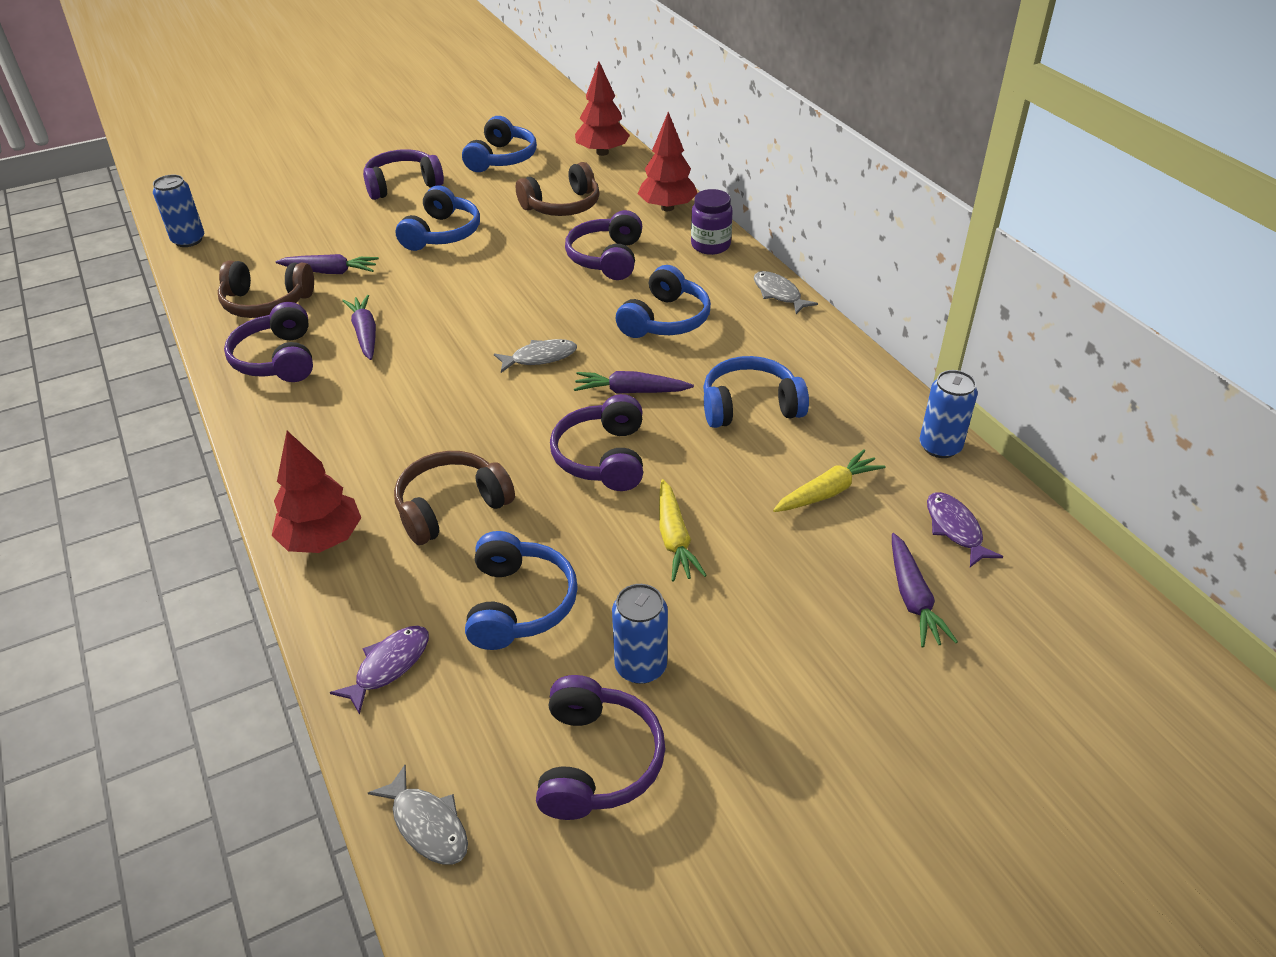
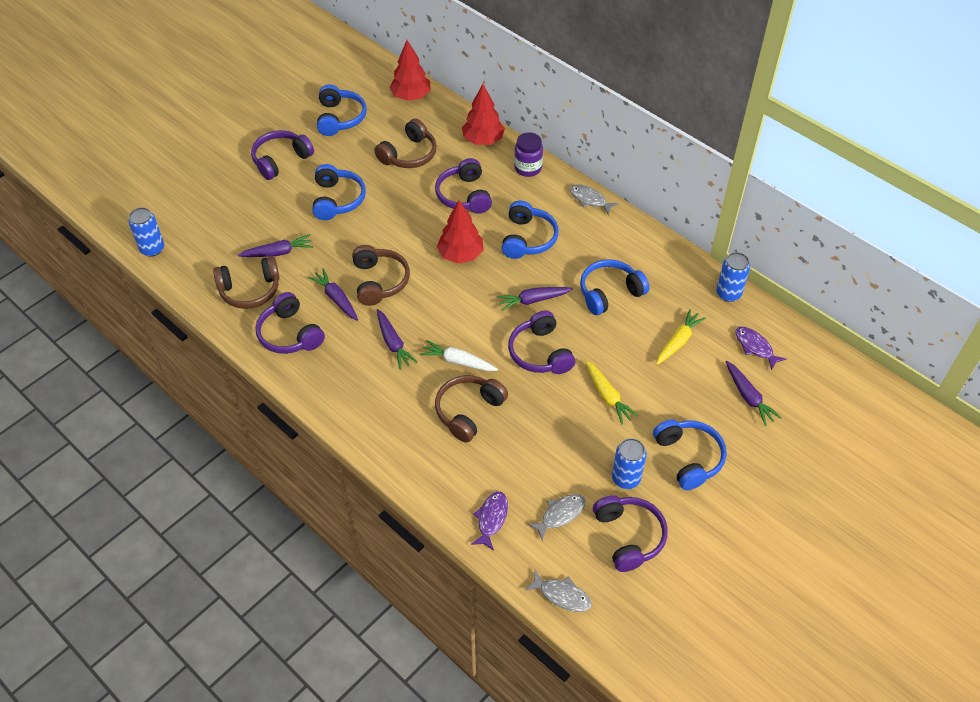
camera: 20 degrees left, 10 degrees up
red tree [272,431,361,553] -> red tree moved to [437,200,484,263]
blue headphones [465,531,578,650] -> blue headphones moved to [653,419,727,490]
grey fish [494,339,577,373] -> grey fish moved to [527,494,585,541]
none -> brown headphones [352,245,410,306]
none -> purple carrot [377,309,418,370]
none -> white carrot [420,340,498,371]

